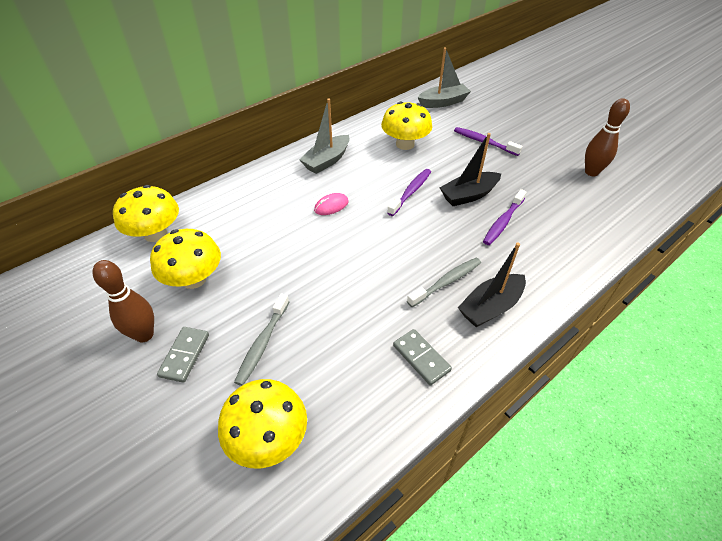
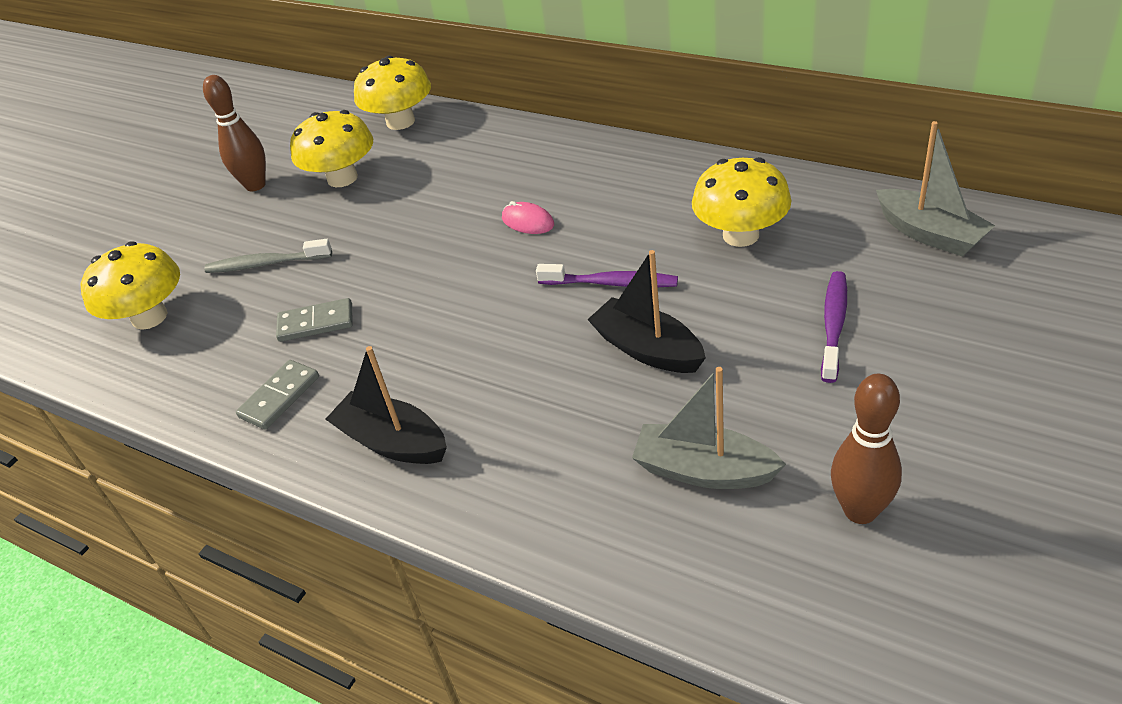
camera: 75 degrees right, 5 degrees down
grey domino [157,327,209,383] -> grey domino moved to [276,298,353,342]
grey boat [299,99,350,174] -> grey boat moved to [632,367,786,489]
grey toothbrush [407,258,481,307] -> none
purple toothbrush [483,189,527,245] -> none

